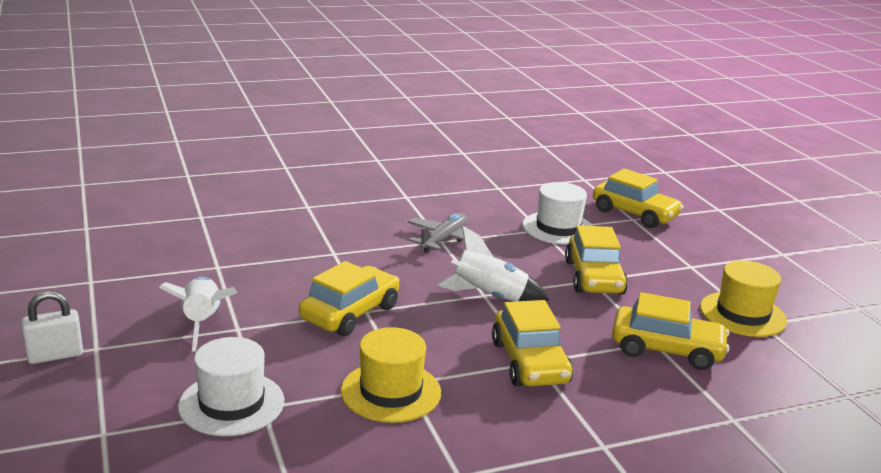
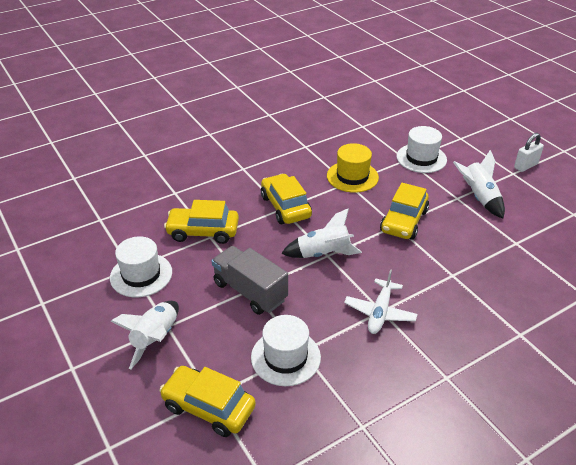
camera: 170 degrees right, 15 degrees up
grey plane [408,213,485,253] -> white plane [344,269,418,334]
yellow car [565,225,628,294] -> grey truck [212,246,288,315]
yellow hat [700,260,787,337] -> white hat [110,236,172,297]
none -> white rocket [110,301,179,369]

